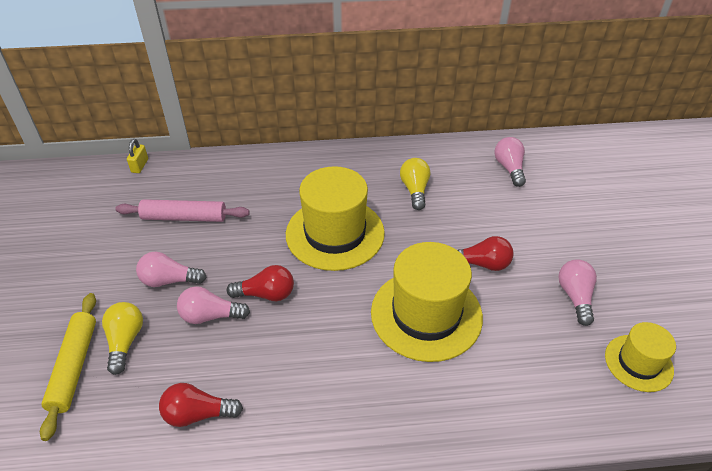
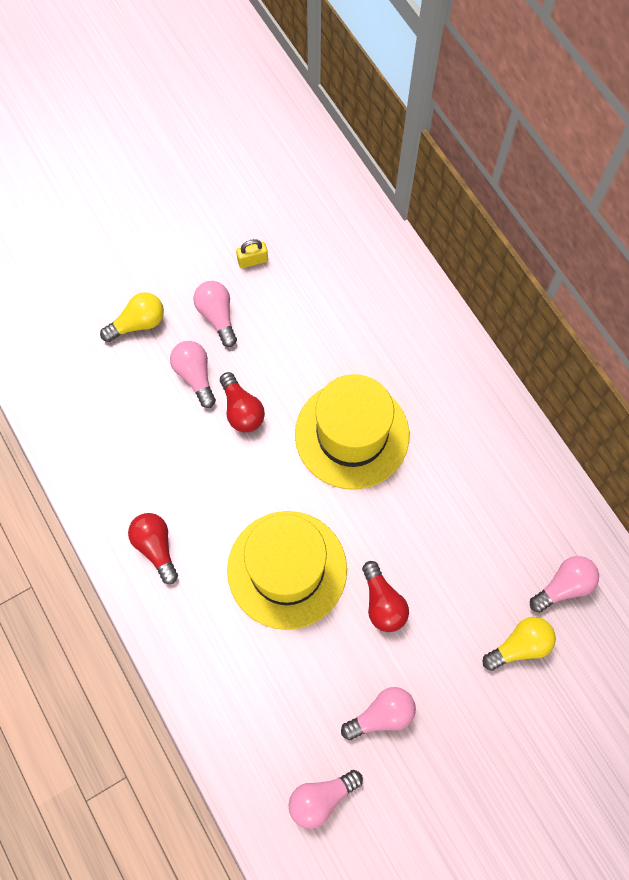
camera: 65 degrees right, 25 degrees up
yellow rolling pin [40,293,96,441] -> none
pink rolling pin [115,199,250,222] -> none
yellow padlock [127,139,148,173] -> yellow padlock moved to [236,239,268,268]
red light bulb [159,383,243,427] -> red light bulb moved to [128,513,178,584]
yellow light bulb [400,158,430,210] -> yellow light bulb moved to [482,617,556,671]
yellow hat [605,322,676,392] -> pink light bulb [289,770,363,829]

